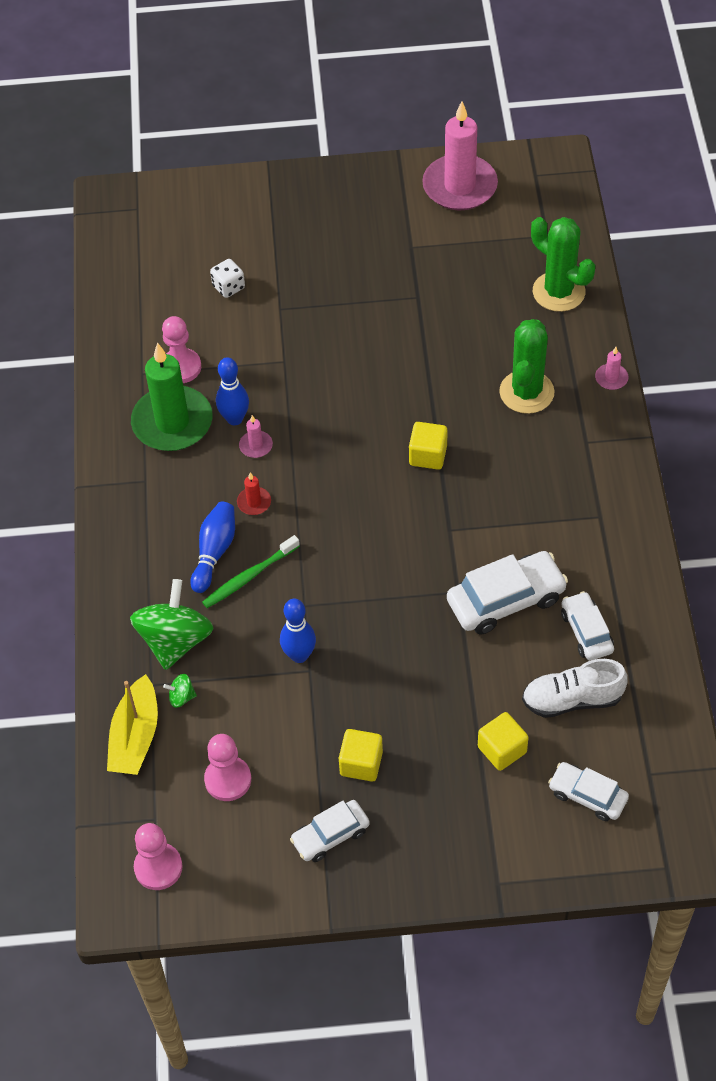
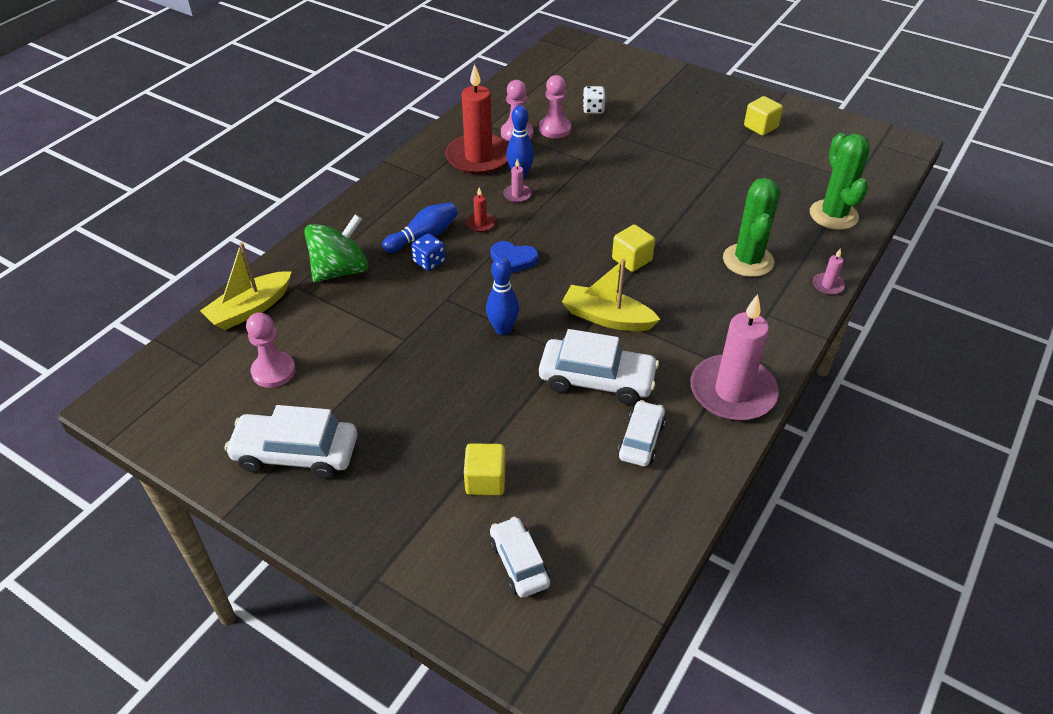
camera: 35 degrees right, 10 degrees down
green candle [131,343,212,451] -> red candle [445,64,509,175]
pink pawn [134,823,182,890] -> pink pawn moved to [539,75,571,138]
green spinning top [163,674,197,708] -> none
green toothbrush [202,535,300,608] -> blue dice [411,233,445,271]
blue bowling pin [280,599,316,663] -> blue bowling pin moved to [486,257,519,335]
white car [290,800,370,862] -> white car [224,405,357,479], size x1.61
yellow cube [339,729,383,782] -> yellow cube moved to [744,96,783,136]
pink candle [422,101,498,211] -> pink candle moved to [690,294,779,421]
green cactus [499,319,555,414] -> green cactus turned 45 degrees counterclockwise [723,178,780,277]
white shoe [522,659,628,718] -> none
none -> blue heart [490,241,539,273]
none -> yellow boat [562,259,661,331]

